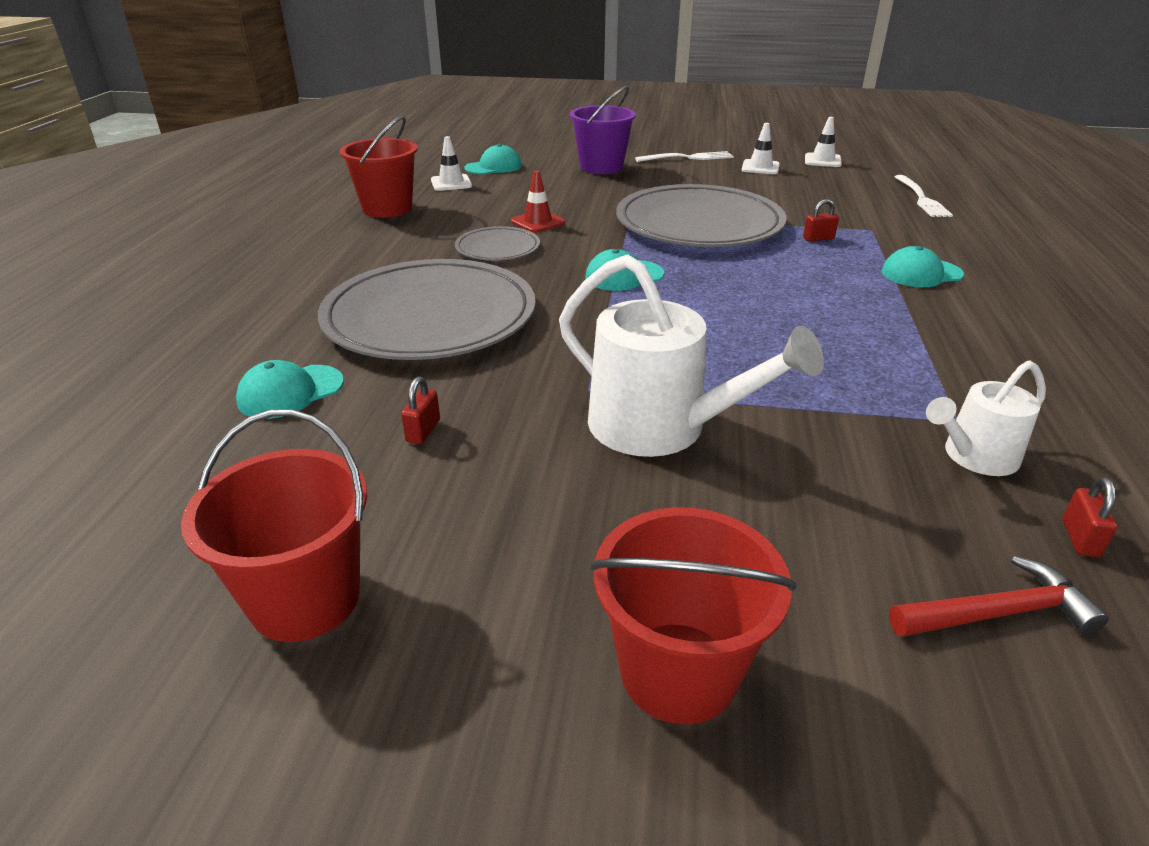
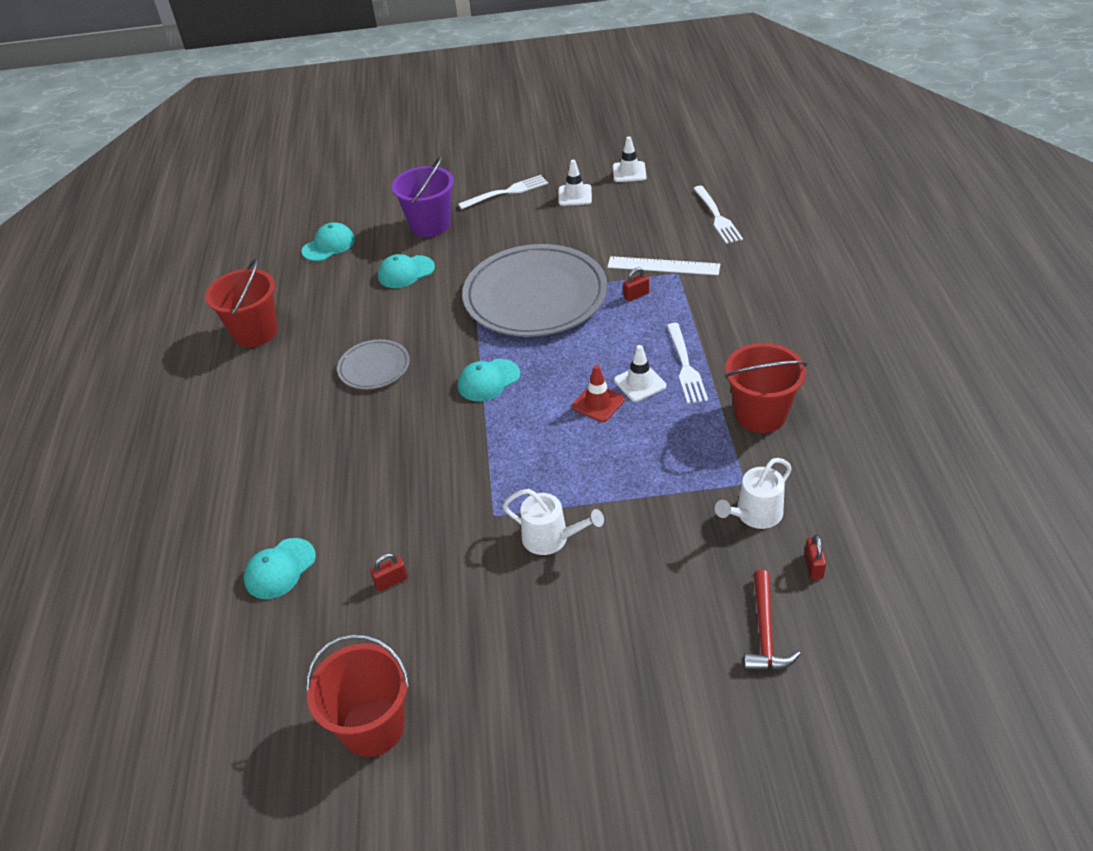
camera: 10 degrees left, 10 degrees up
grey plate [318,259,536,360] -> none
red padlock [401,376,440,444] -> red padlock turned 60 degrees clockwise [370,553,408,592]
white traffic cone [431,136,472,191] -> white traffic cone moved to [614,345,666,402]
red traffic cone [511,170,565,233] -> red traffic cone moved to [572,365,625,422]
white watering can [559,254,824,457] -> white watering can [502,489,604,555], size x0.57
red bucket [590,507,797,724] -> red bucket moved to [724,343,808,433]
turquoise cap [882,246,964,287] -> turquoise cap moved to [378,254,435,288]
red hammer [889,556,1109,637] -> red hammer turned 120 degrees clockwise [743,570,800,670]
none -> white ruler [607,256,720,275]
none -> white fork [667,323,708,404]

